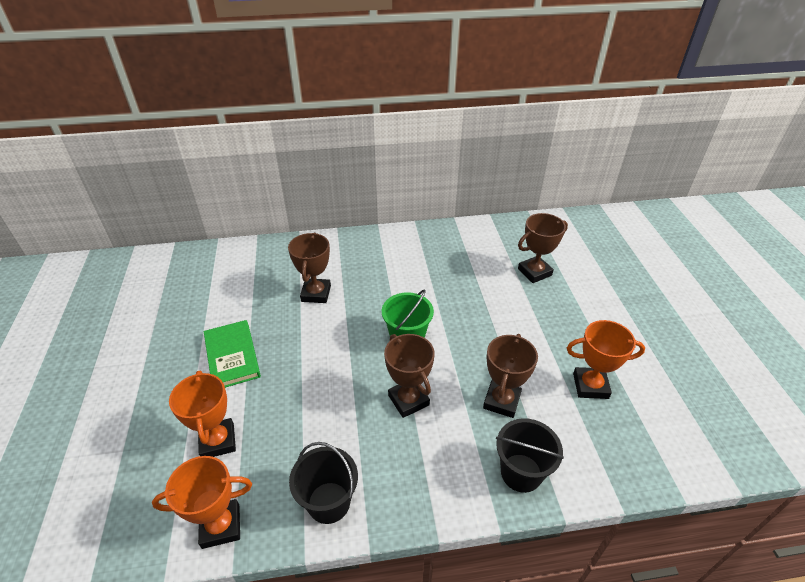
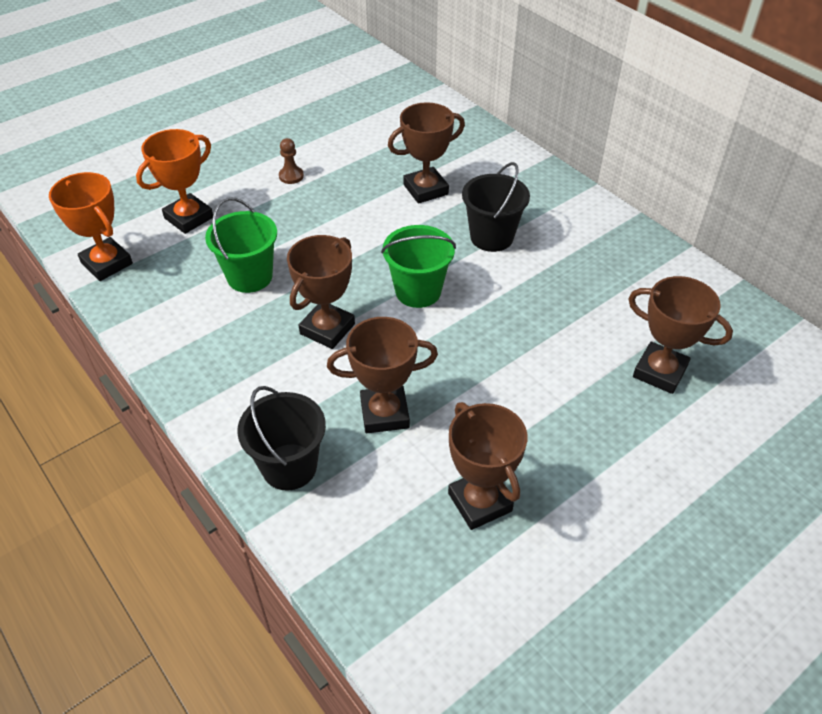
camera: 60 degrees right, 5 degrees up
green book [204,320,261,388] -> brown pawn [279,138,304,184]
black bucket [289,442,358,524] -> black bucket moved to [462,162,530,252]
orange trophy [567,320,645,399] -> brown trophy [448,402,528,530]
none -> green bucket [205,198,277,293]

